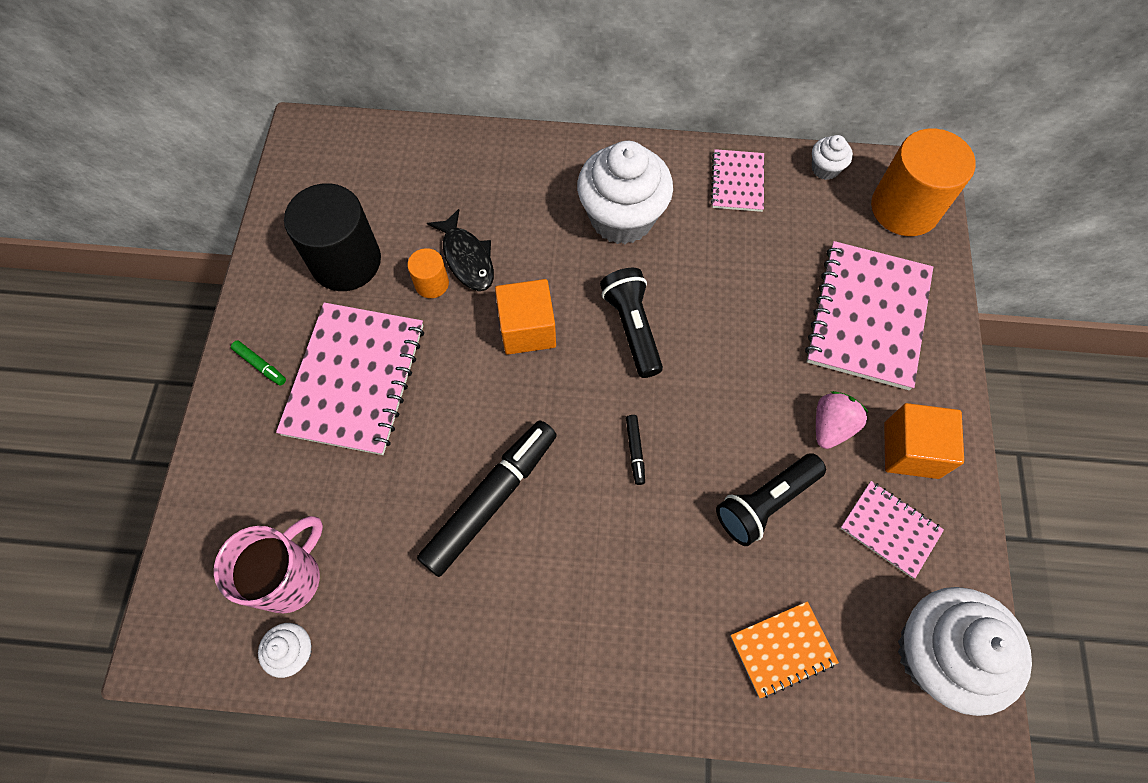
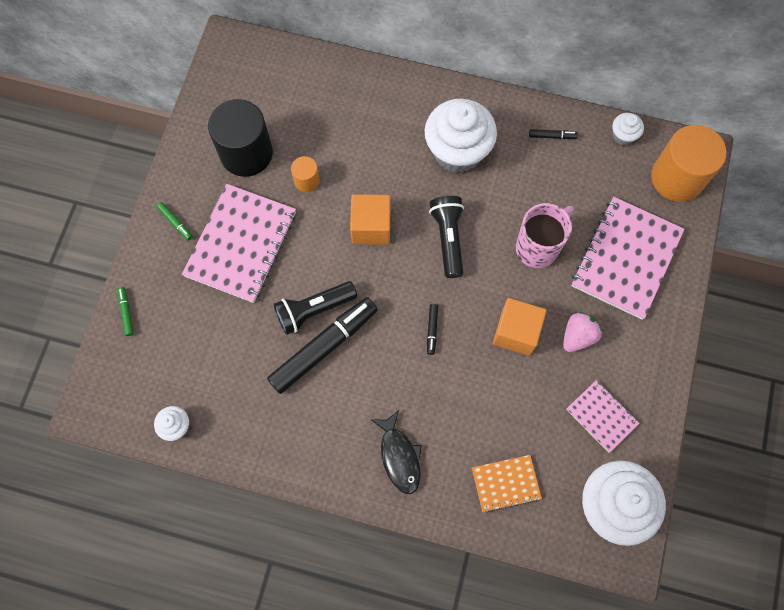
camera: 10 degrees right, 5 degrees up
pink mug [214,516,323,614] -> pink mug moved to [516,203,574,268]
black fish [427,209,494,291] -> black fish moved to [370,410,422,494]
pink notebook [711,149,764,212] -> black marker [529,129,578,139]
black flashlight [716,453,826,546] -> black flashlight moved to [274,281,357,335]
orange cube [884,403,964,479] -> orange cube moved to [493,298,547,356]
none -> green marker [118,287,134,336]

